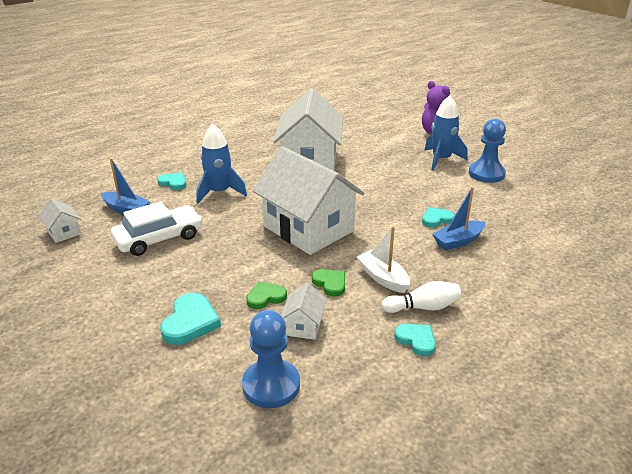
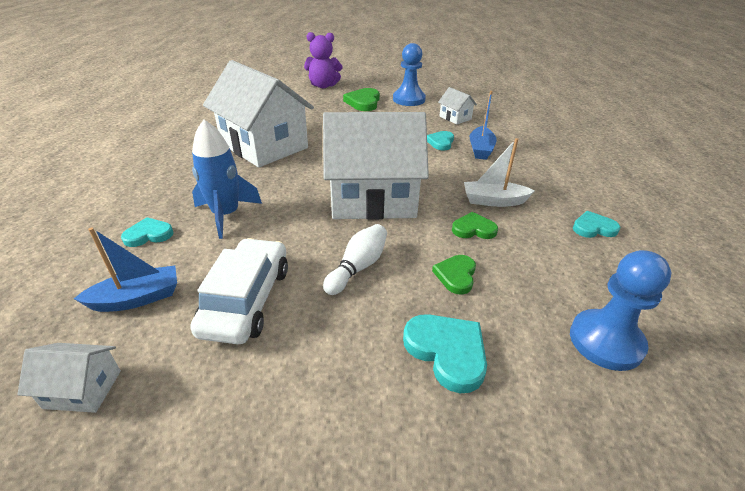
camera: 50 degrees left, 5 degrees up
white house [281,283,327,340] -> white house moved to [438,87,477,124]
white bowling pin [382,281,461,313] -> white bowling pin moved to [323,224,387,295]
blue rocket [425,95,467,171] -> green heart [343,88,380,111]

